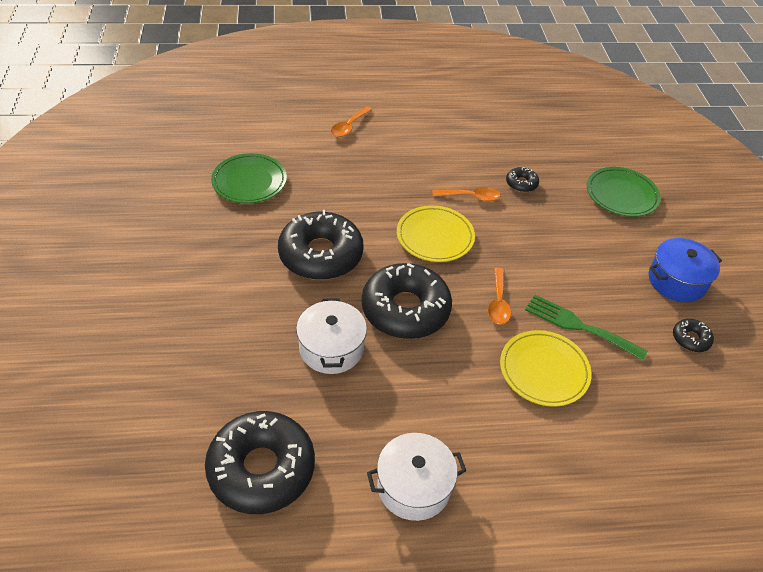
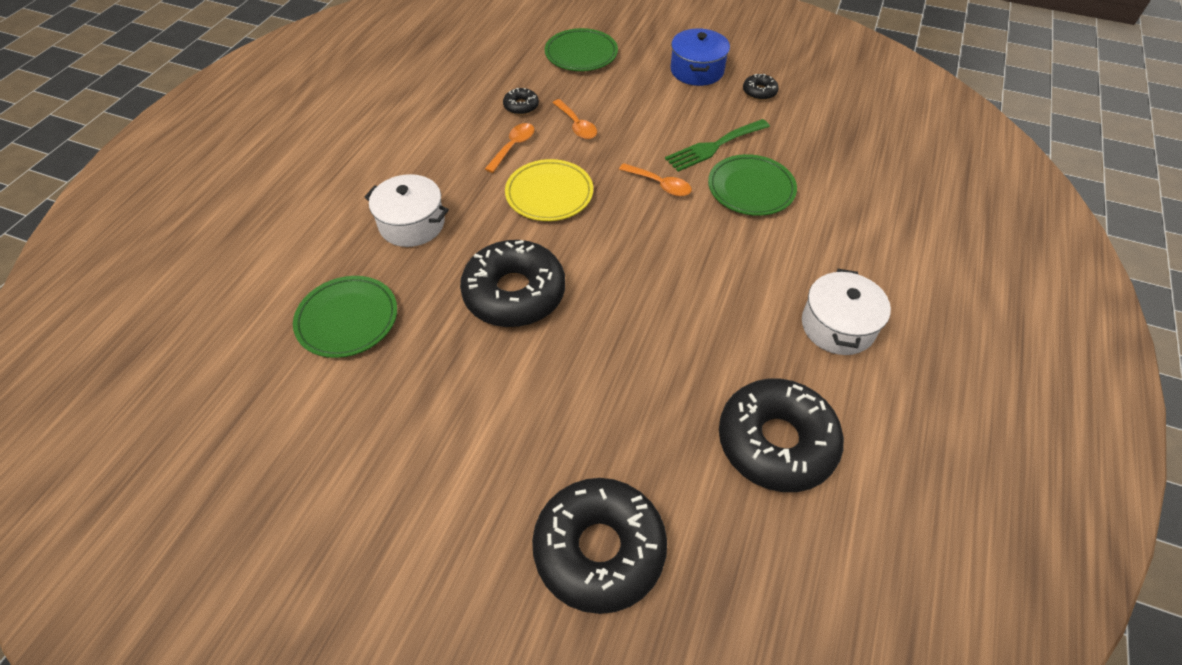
camera: 60 degrees left, 5 degrees up
white pot [296,298,367,374] -> white pot moved to [364,174,449,247]
orange spoon [331,106,372,137] -> orange spoon moved to [553,99,597,139]
black donut [362,263,452,339] -> black donut moved to [532,478,667,614]
yellow plate [500,330,591,407] -> green plate [708,154,797,216]

